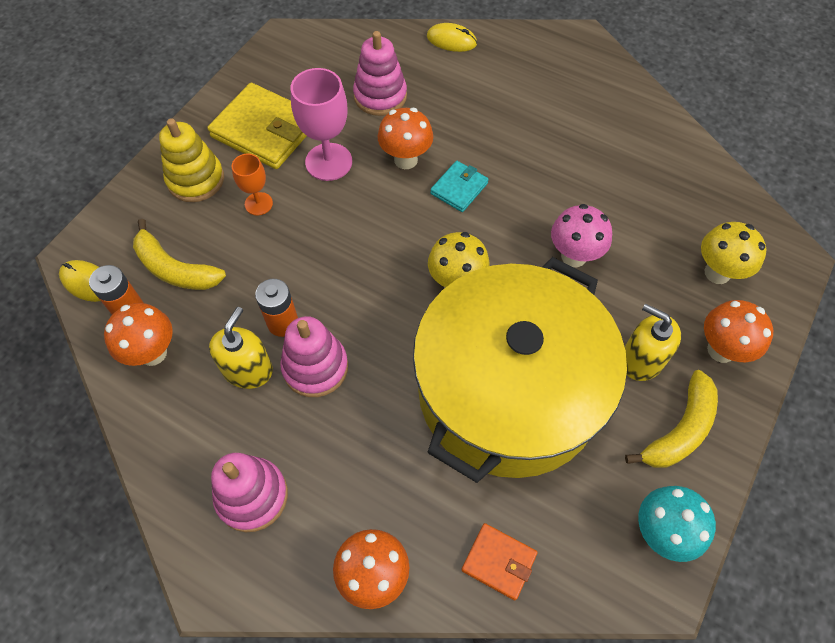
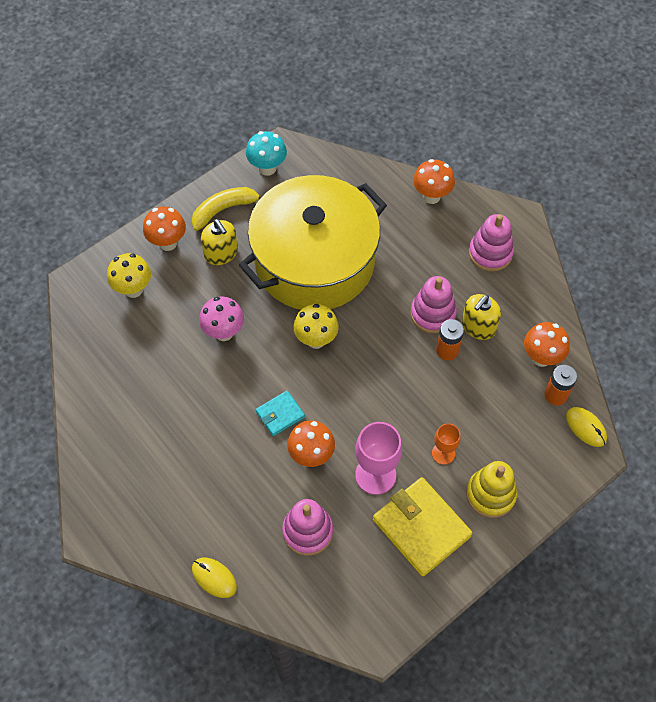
camera: 160 degrees left, 0 degrees up
yellow banana [133,219,226,290] -> none
orange wallet [461,523,538,600] -> none

